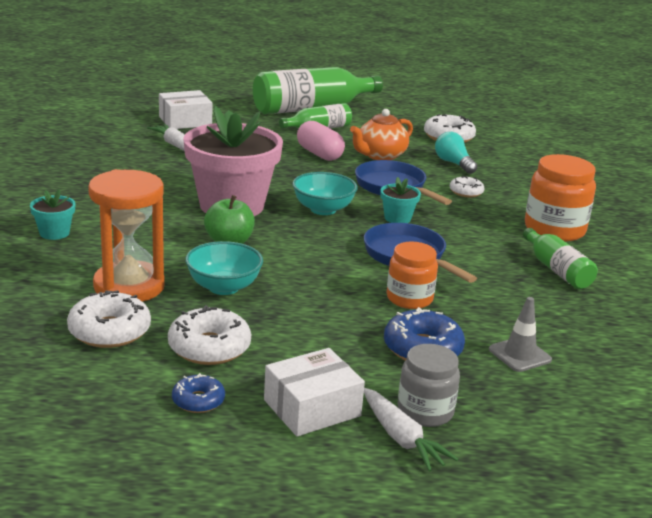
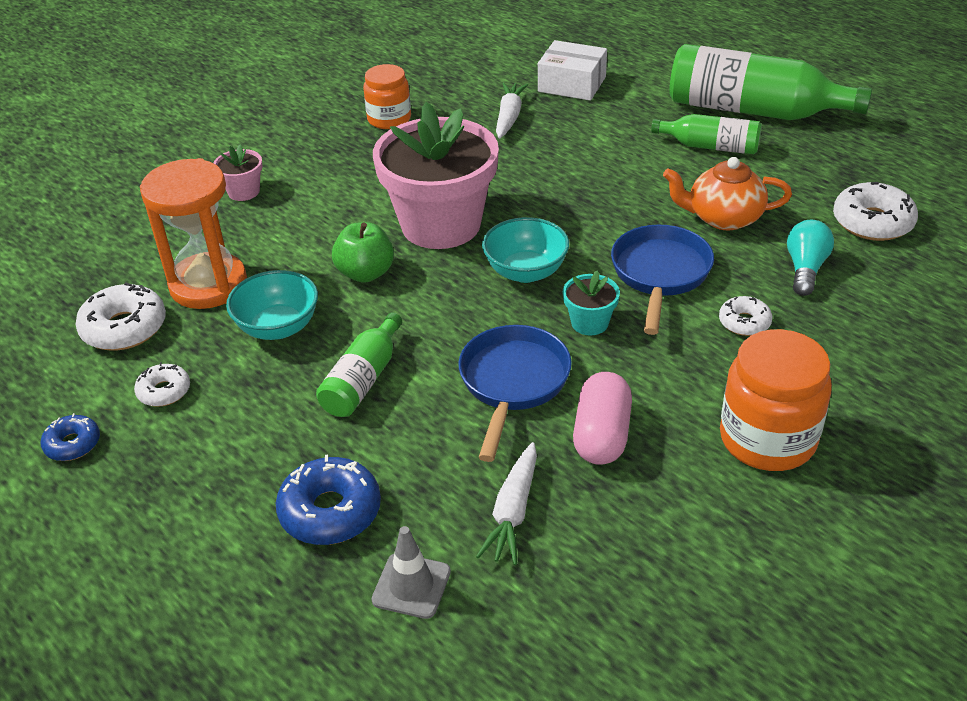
camera: 50 degrees right, 15 degrees up
turquoise flower pot [30,189,76,240] -> pink flower pot [214,145,263,201]
white donut [168,305,251,365] -> white donut [134,362,190,407], size x0.59
white box [264,348,365,437] -> none
pink capsule [297,121,345,161] -> pink capsule moved to [573,372,632,465]
white carrot [364,388,458,472] -> white carrot moved to [476,442,537,565]
orange jar [387,241,438,309] -> orange jar moved to [363,64,411,129]
grey jar [398,344,460,427] -> none
green bottle [523,228,598,289] -> green bottle moved to [316,313,402,417]

